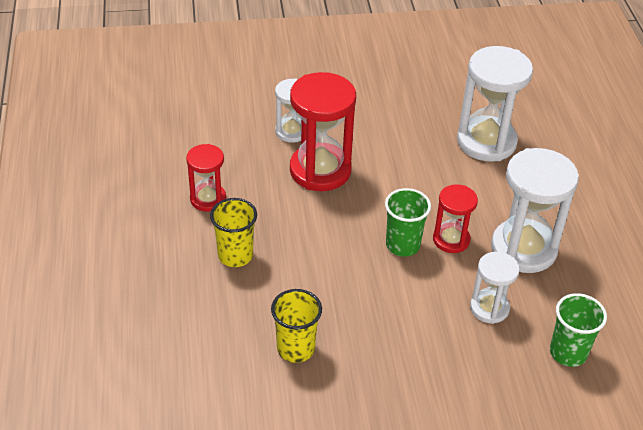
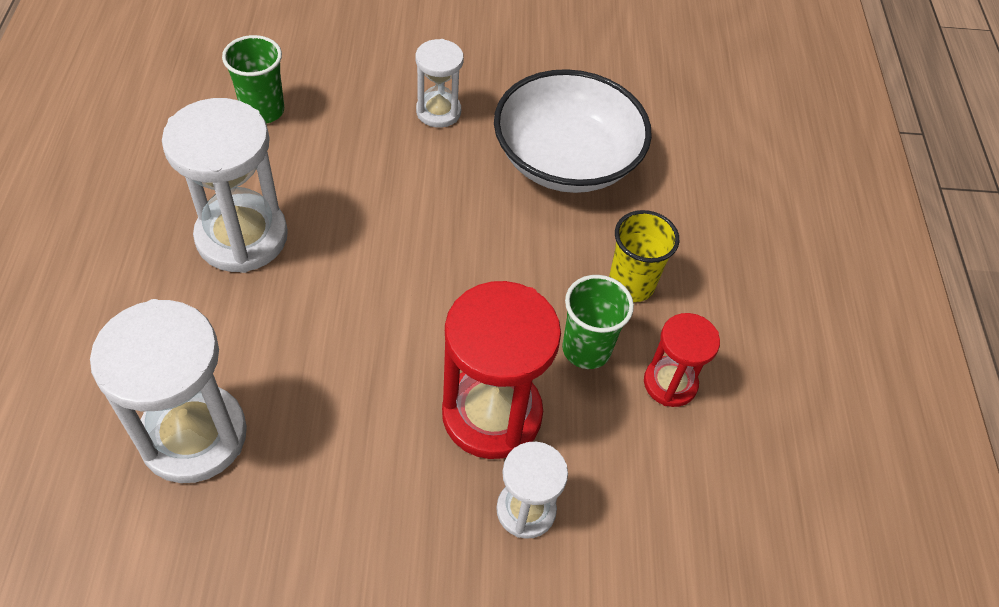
camera: 175 degrees left, 10 degrees up
yellow cup [271,289,322,363] -> white bowl [494,69,652,193]
green cup [385,188,431,257] -> green cup moved to [562,275,634,369]
red hourglass [433,184,478,253] -> none
white hourglass [470,252,520,324] -> white hourglass moved to [416,39,464,128]

